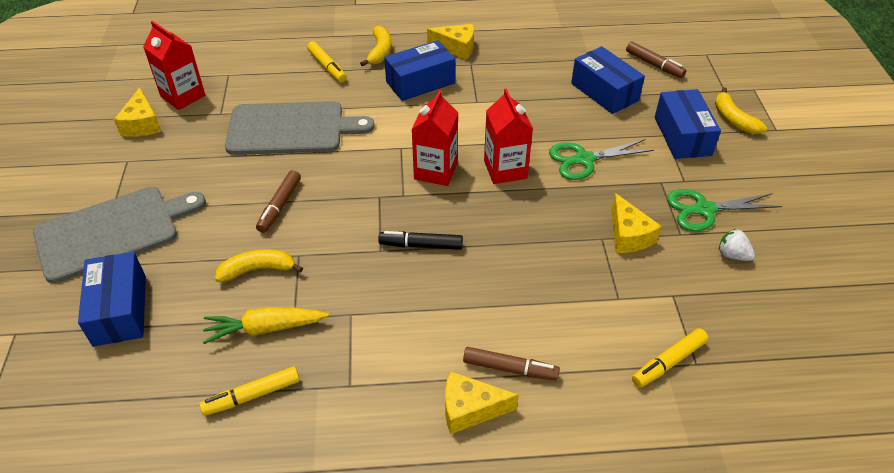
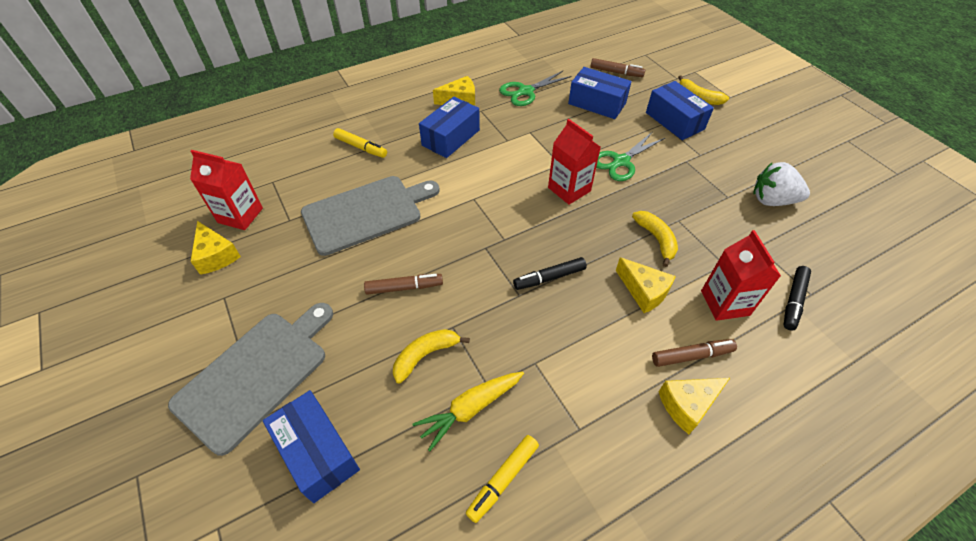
camera: 25 degrees left, 5 degrees up
brown marker [256,170,301,233] -> brown marker turned 90 degrees counterclockwise [364,274,443,295]
yellow banana [360,26,391,67] -> yellow banana moved to [632,211,678,267]
red carton [411,90,458,186] -> red carton moved to [701,230,781,321]
yellow cheese [611,193,662,253] -> yellow cheese moved to [616,257,676,313]
yellow marker [632,328,708,388] -> black marker [784,266,811,331]
green scissors [667,189,782,231] -> green scissors moved to [499,71,572,106]
white strawberry [719,229,755,261] -> white strawberry [753,162,810,206], size x1.78

